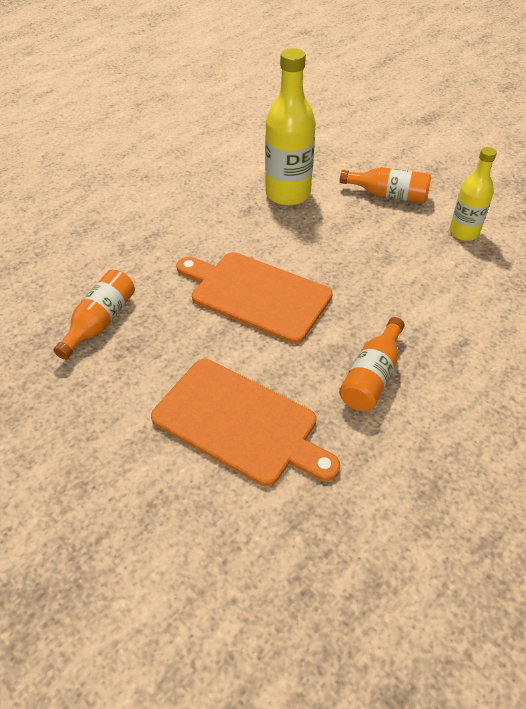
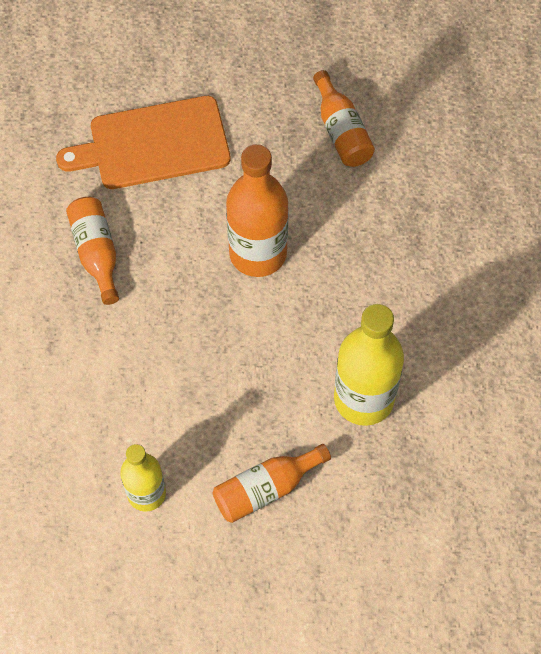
camera: 135 degrees right, 15 degrees up
orange cutting board [177,252,333,344] -> orange bottle [226,144,289,277]

